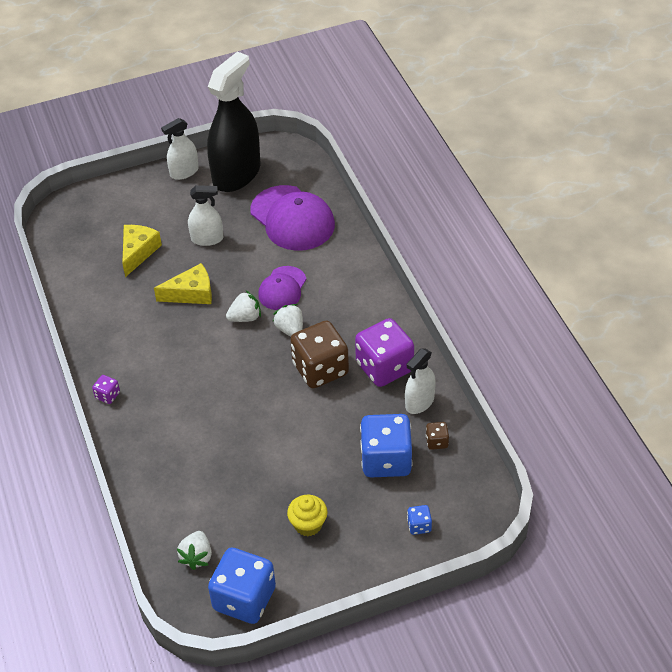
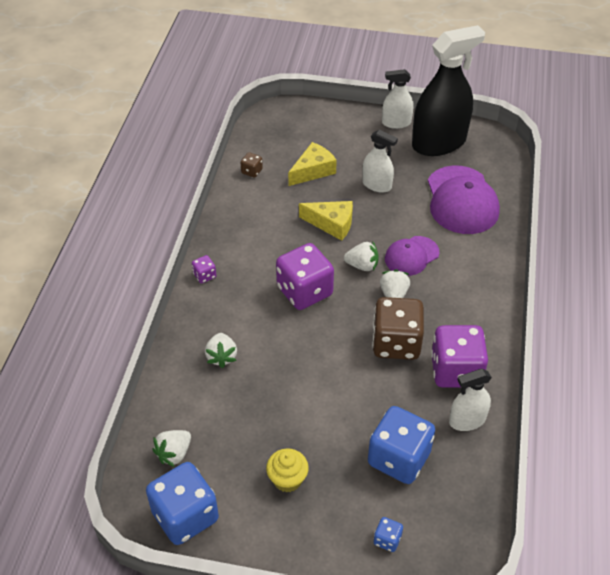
camera: 30 degrees right, 0 degrees up
brown dice [426,422,449,450] -> brown dice moved to [240,152,263,178]
none -> white strawberry [205,333,237,368]
none -> purple dice [276,243,334,310]

